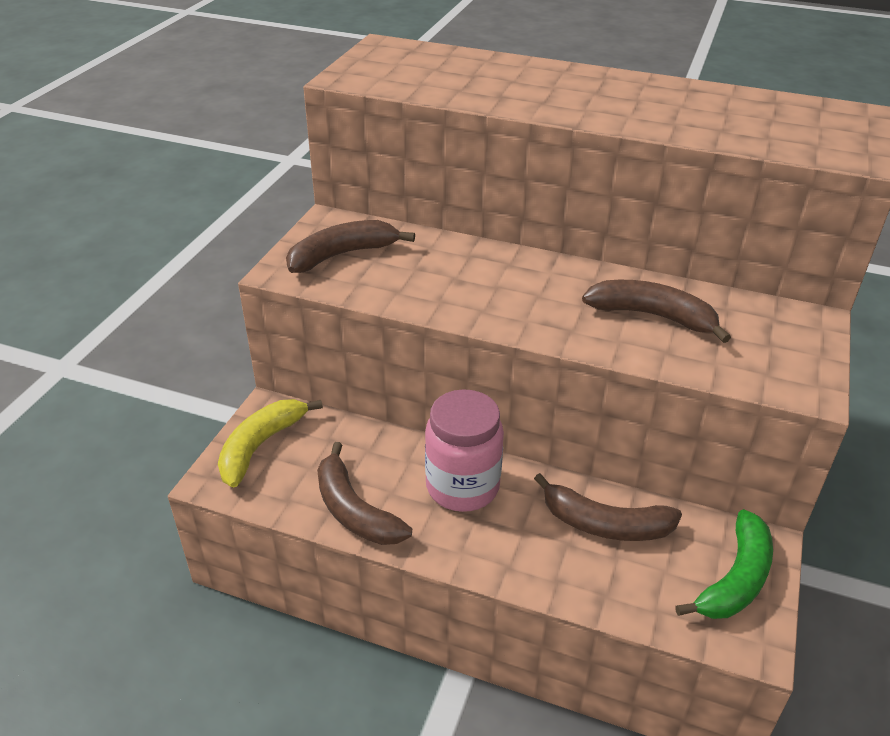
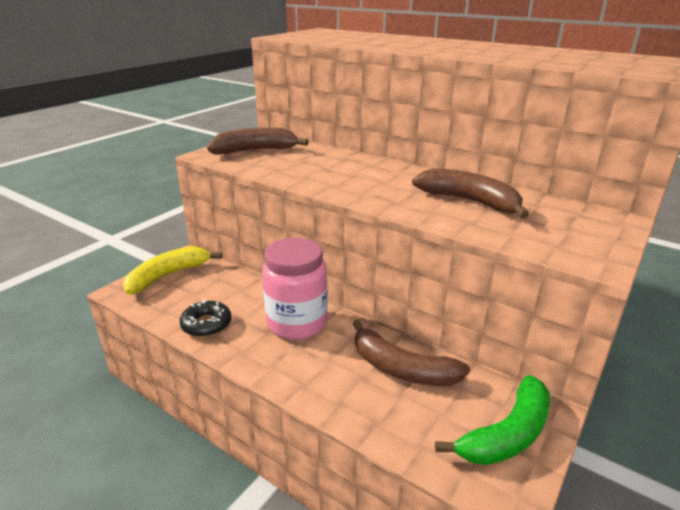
camera: 15 degrees right, 10 degrees down
brown banana [317,442,412,545] -> black donut [180,300,232,337]

